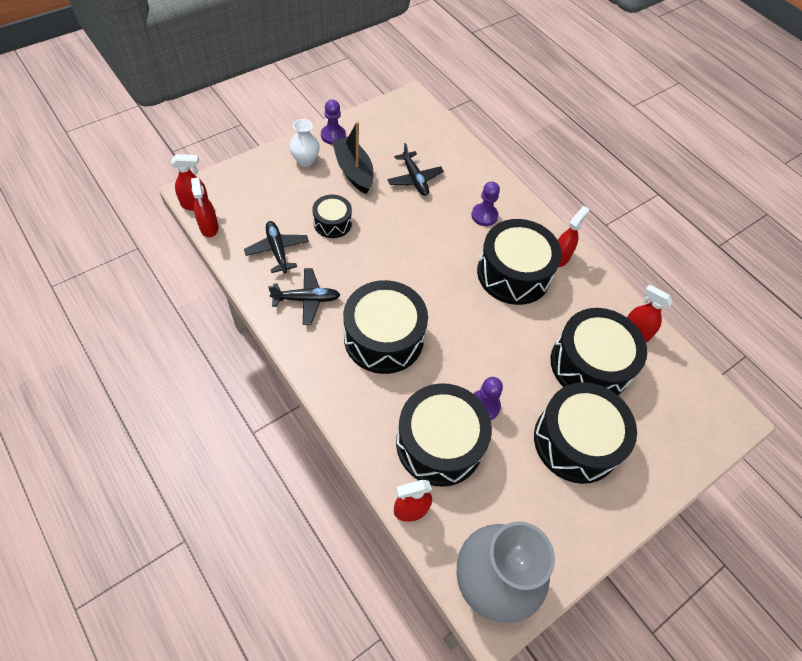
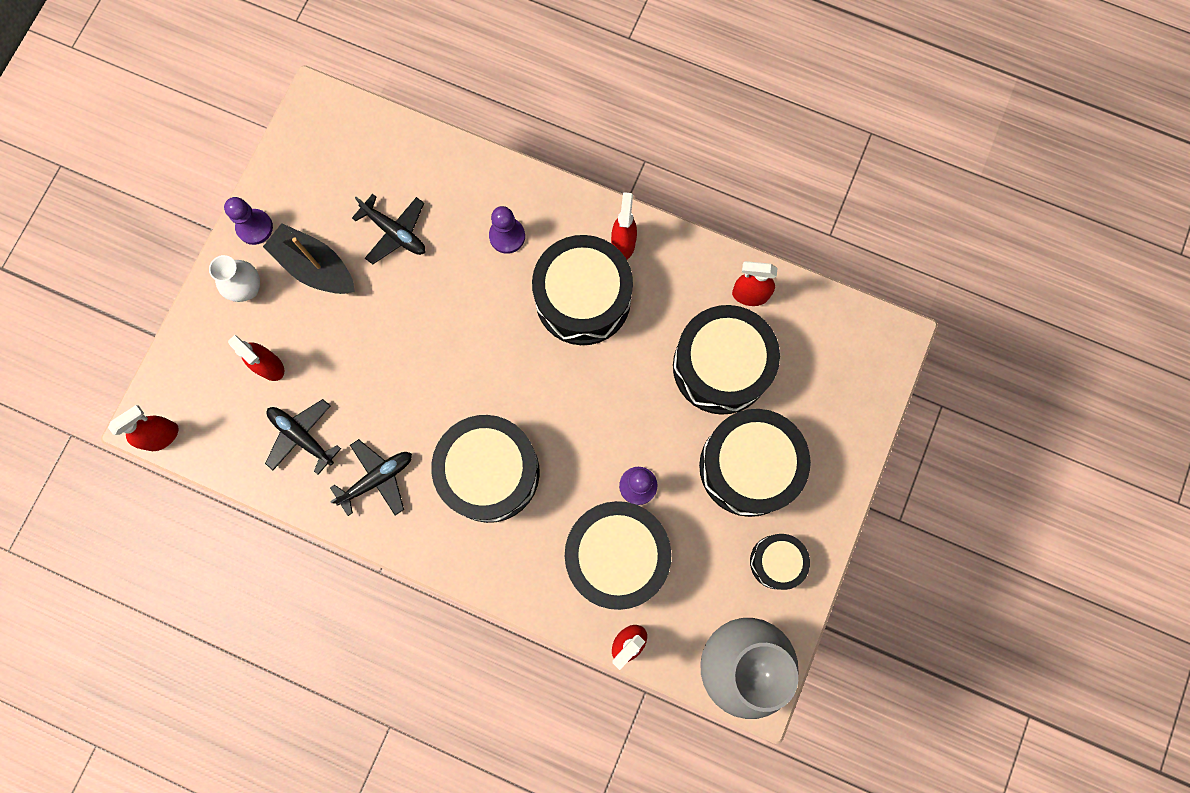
camera: 25 degrees left, 20 degrees up
red spray bottle [191,177,219,237] -> red spray bottle moved to [228,335,284,381]
black drum [312,195,352,238] -> black drum moved to [750,534,810,590]

